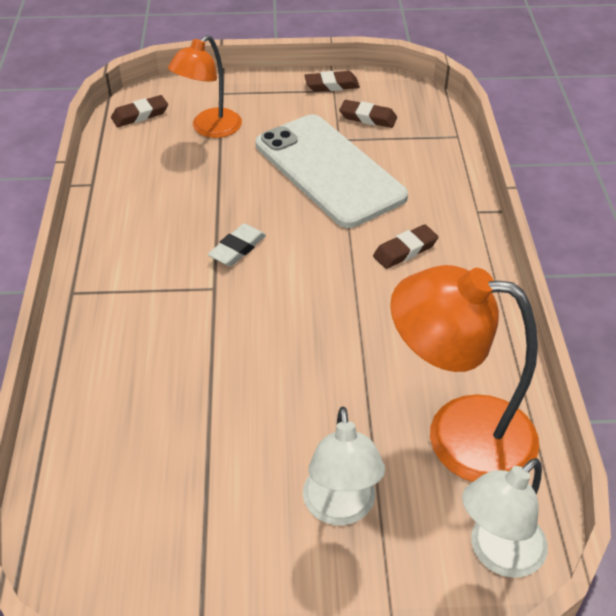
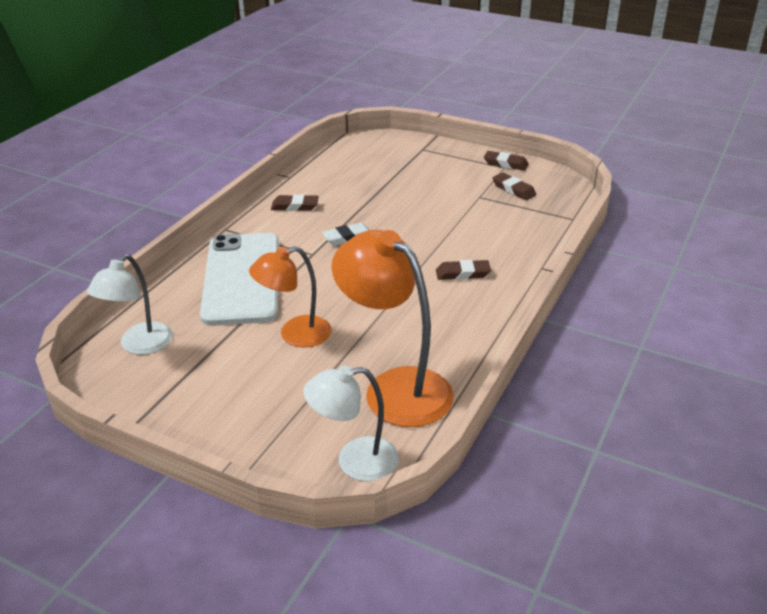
camera: 30 degrees right, 10 degrees down
brown eraser [111,95,168,127] -> brown eraser moved to [271,194,319,211]
orange lamp [168,35,242,138] -> orange lamp moved to [249,246,332,347]
white phone [256,114,408,228] -> white phone moved to [200,233,279,326]
white lamp [303,407,385,526] -> white lamp moved to [87,254,173,355]

